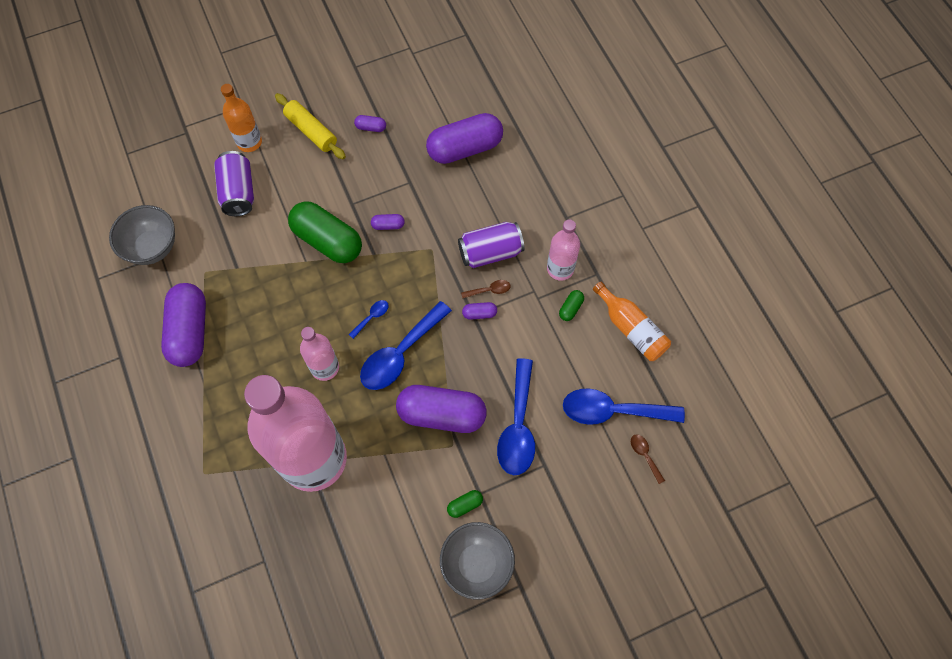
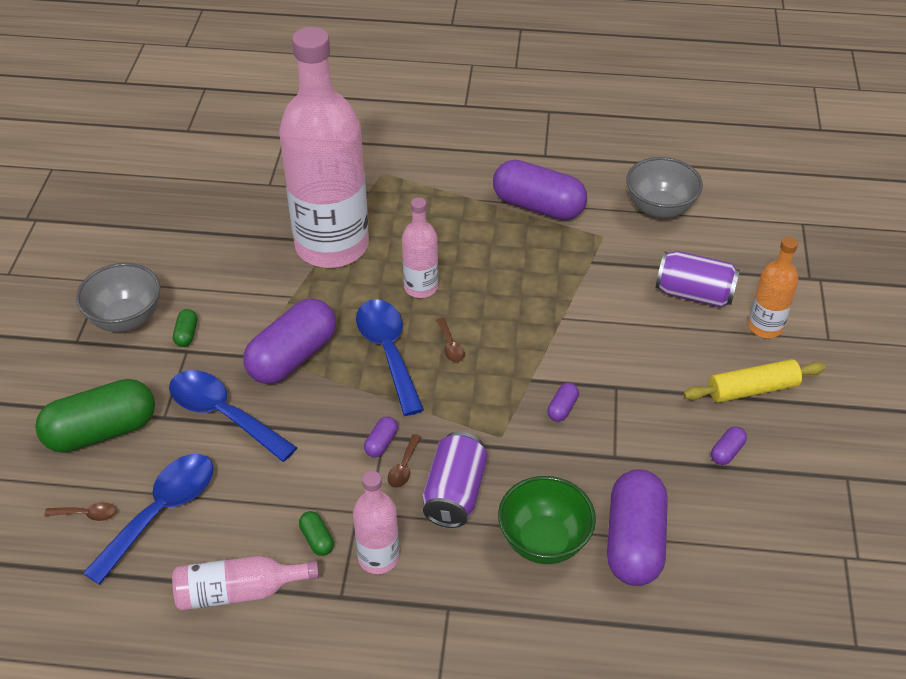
camera: 120 degrees right, 20 degrees down
green capsule [288,201,362,263] -> green capsule moved to [35,379,155,453]
blue spoon [349,300,389,339] -> brown spoon [436,317,465,362]
orange bottle [593,282,671,361] -> pink bottle [172,556,319,610]
none -> green bowl [498,476,596,564]

